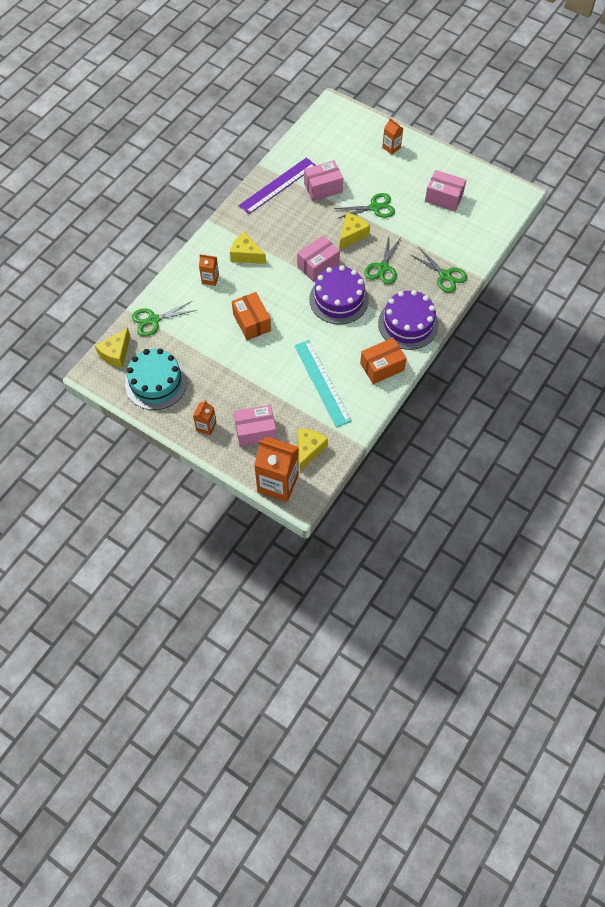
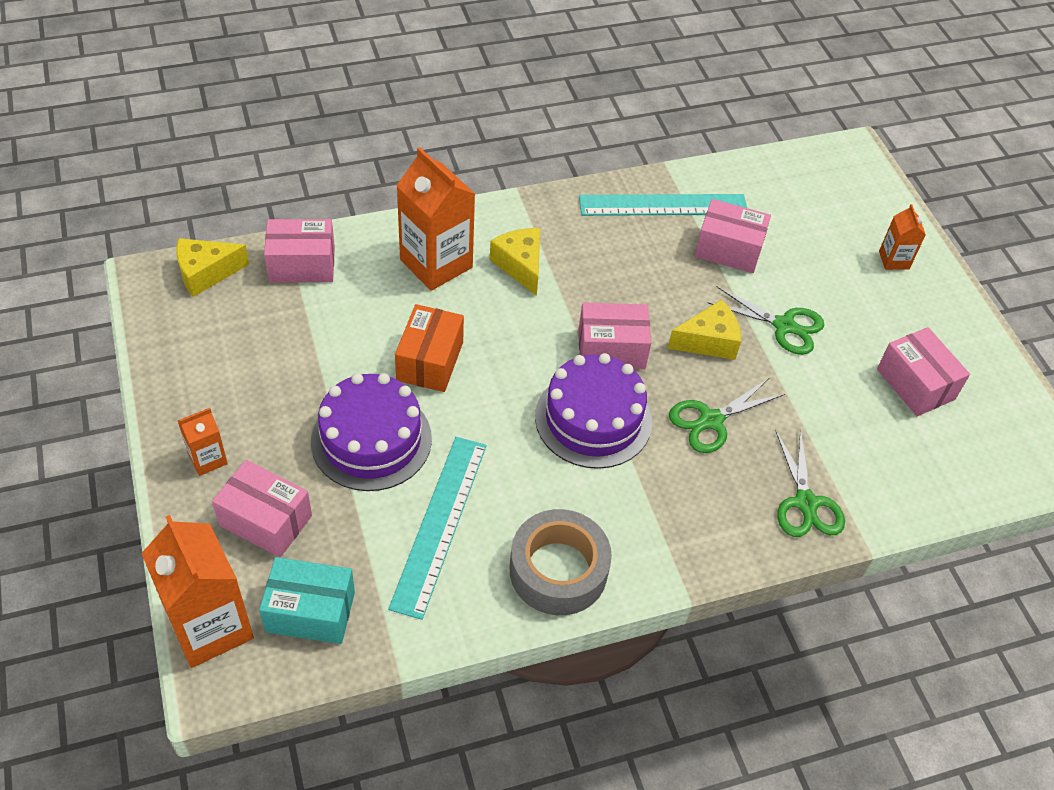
camera: 35 degrees right, 10 degrees down
turquoise cake [125,349,187,410] -> none
green scissors [132,301,197,336] -> pink box [264,219,335,283]
orange carton [199,254,219,286] -> orange carton [396,147,475,291], size x1.99
purple ruler [239,158,316,214] -> turquoise ruler [579,194,747,216]
yellow cheese [298,428,328,471] -> turquoise box [259,557,355,644]
orange box [360,338,407,384] -> grey tape [510,509,612,615]
purple cake [378,290,438,350] -> purple cake moved to [311,373,432,491]

